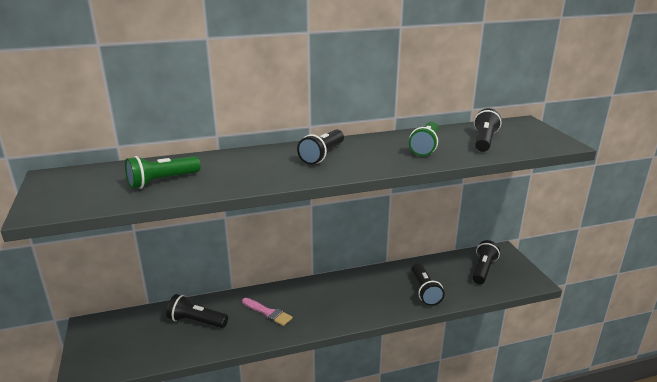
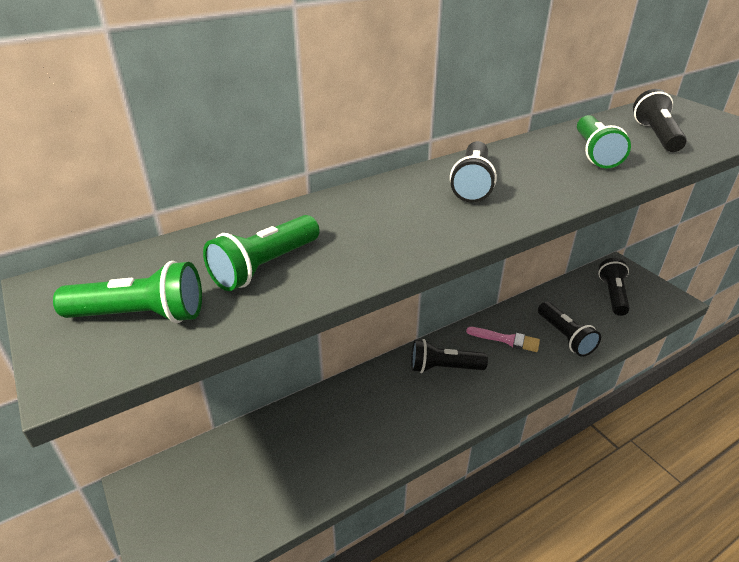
camera: 15 degrees left, 10 degrees up
black flashlight [166,294,228,328] -> black flashlight moved to [411,339,488,373]
pink brush [242,298,293,326] -> pink brush moved to [466,327,540,352]
none -> green flashlight [53,261,202,323]

